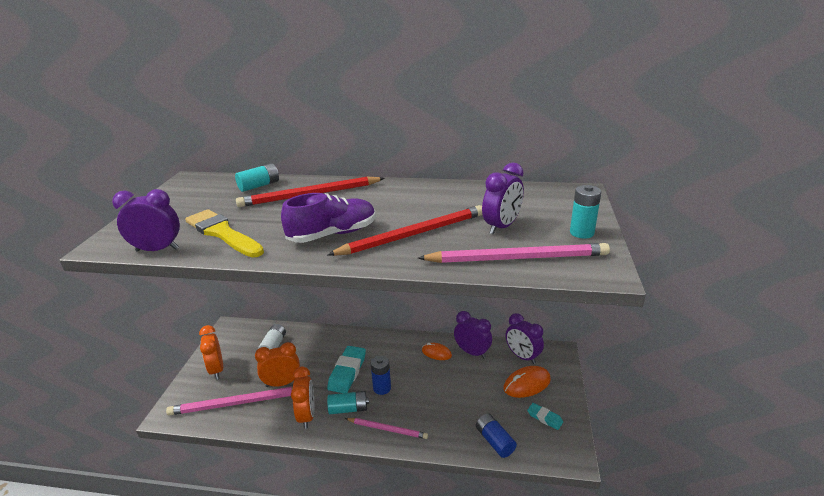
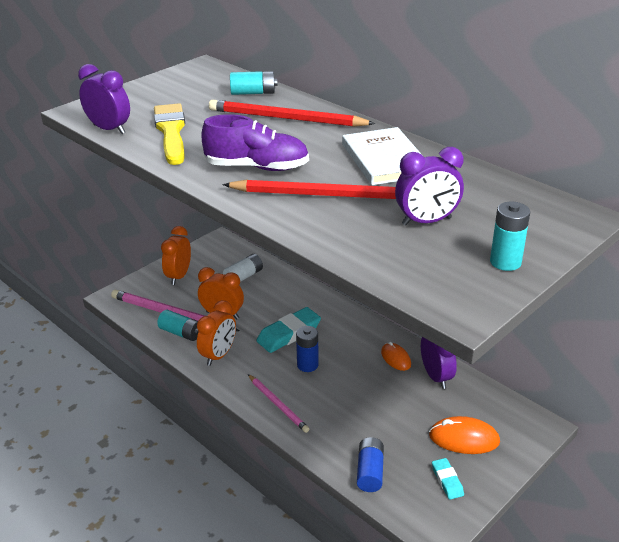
camera: 35 degrees right, 5 degrees up
turquoise battery [327,391,369,414] -> turquoise battery moved to [157,310,199,341]
pink pencil [418,243,610,263] -> none
purple clock [506,313,544,364] -> none
none -> white book [342,127,423,185]

